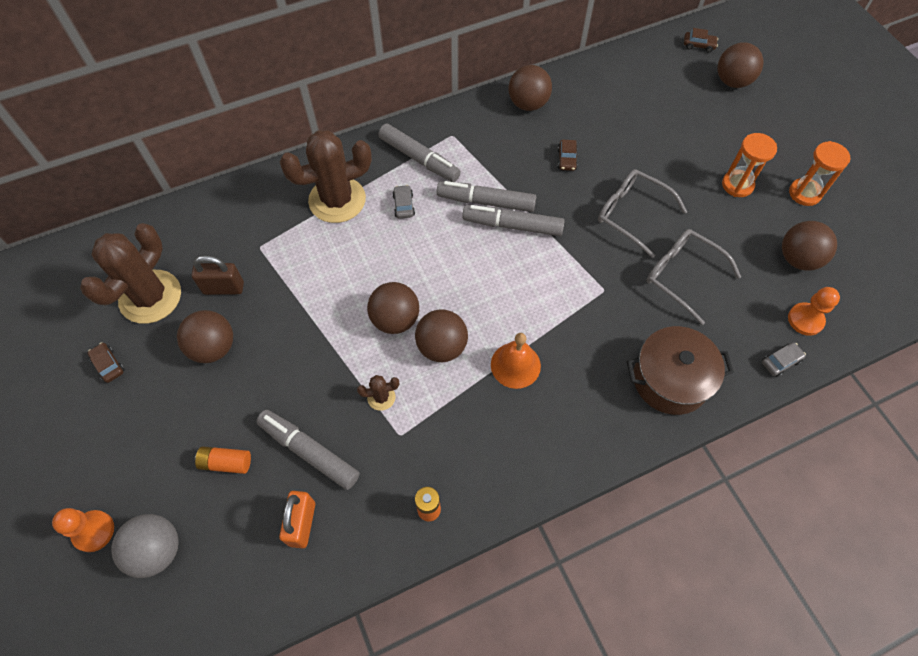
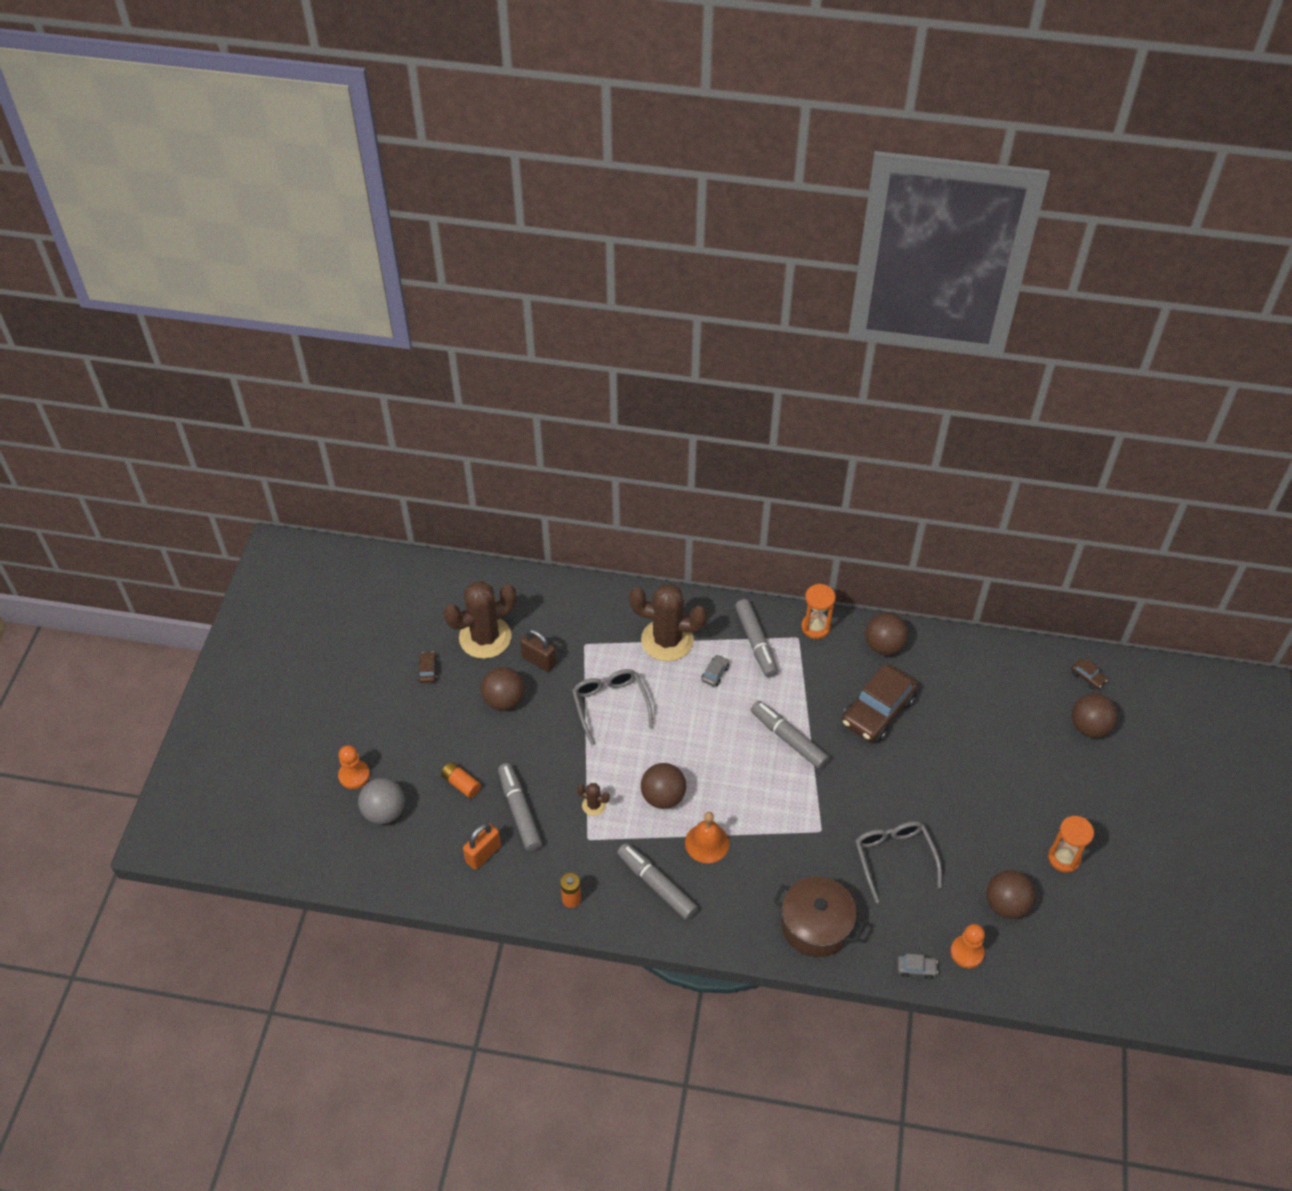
camera: 35 degrees right, 10 degrees down
brown ball [367,282,419,334] -> none
grey marker [437,181,536,212] -> grey marker moved to [617,843,698,920]
brown car [557,140,578,171] -> brown car [842,664,918,742], size x2.44
grey glasses [598,169,687,258] -> grey glasses moved to [572,669,654,746]
orange hourglass [722,133,777,197] -> orange hourglass moved to [801,584,836,639]

